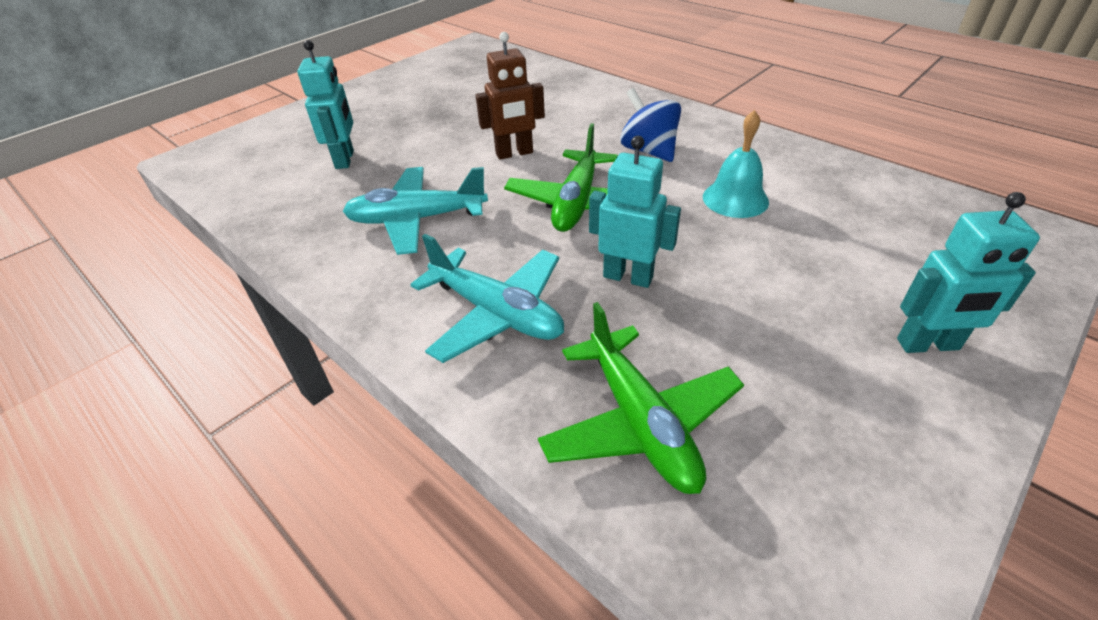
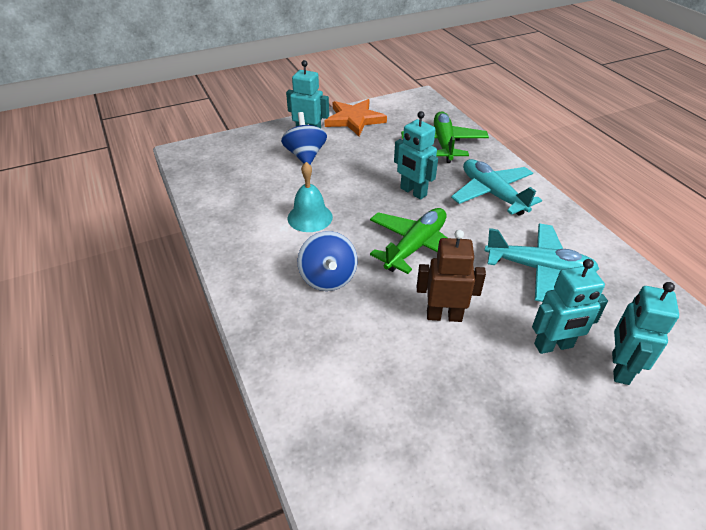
camera: 160 degrees left, 0 degrees up
none -> blue spinning top [281,112,327,165]
none -> orange star [324,99,387,136]
none -> turquoise robot [532,259,608,354]

